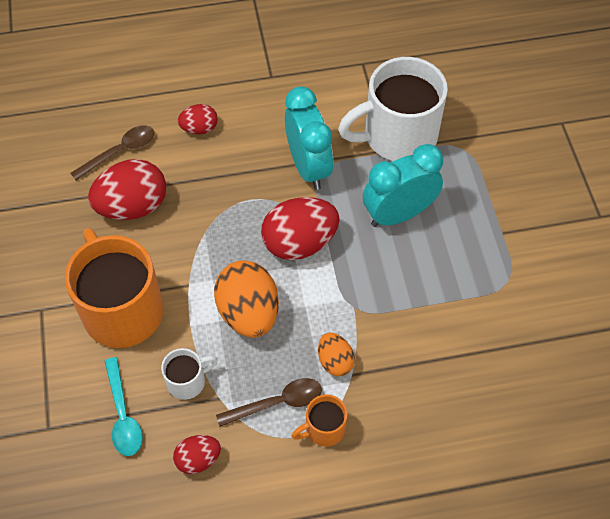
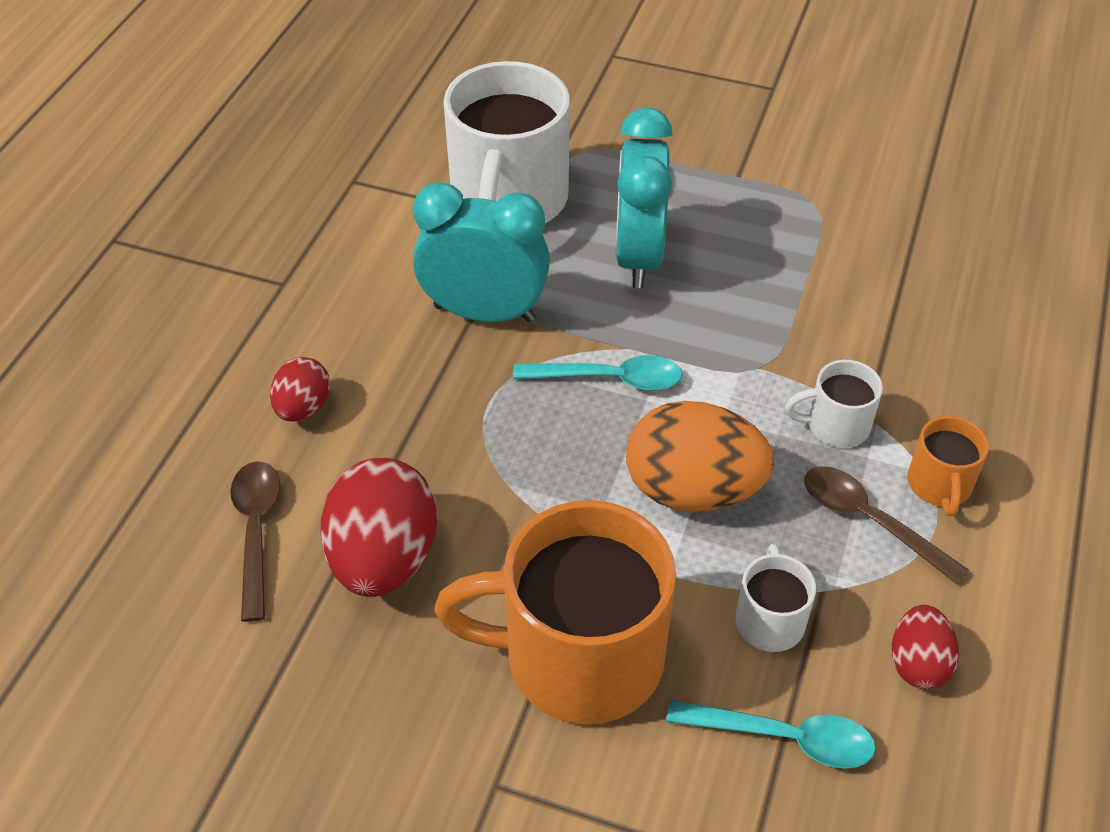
camera: 60 degrees left, 10 degrees down
brown spoon [216,378,322,427] -> brown spoon turned 60 degrees counterclockwise [804,466,969,584]
red egg [261,197,340,260] -> turquoise spoon [513,355,682,391]
orange egg [318,333,355,376] -> white mug [785,360,883,448]

